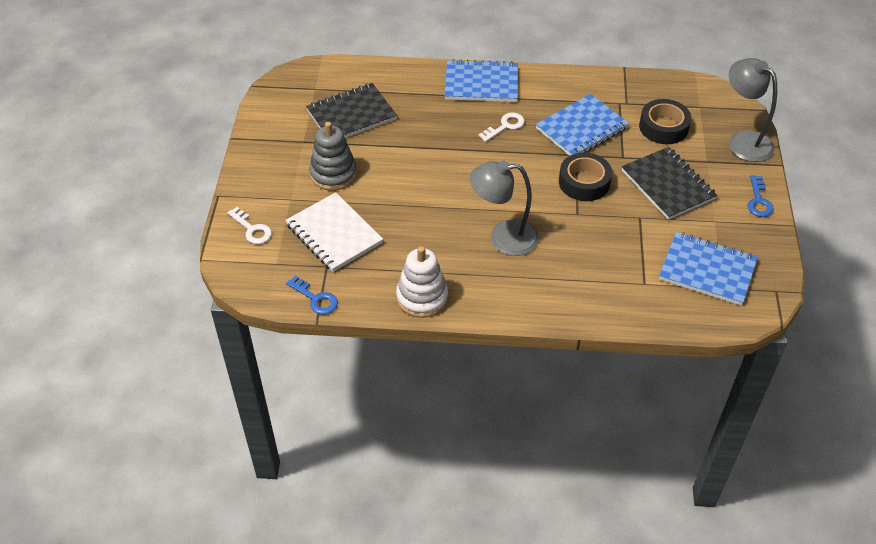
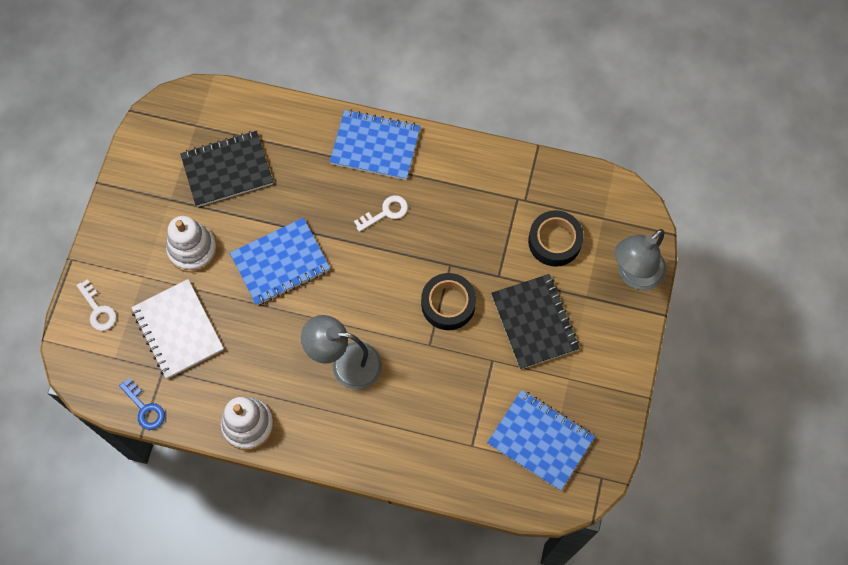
camera: 10 degrees right, 20 degrees up
grey stacking toy [309,122,357,191] -> white stacking toy [166,216,217,272]
blue notebook [536,94,629,156] -> blue notebook moved to [230,218,330,305]
grey lamp [729,58,777,162] -> grey lamp turned 105 degrees counterclockwise [615,229,666,290]
blue key [748,175,774,217] -> none

